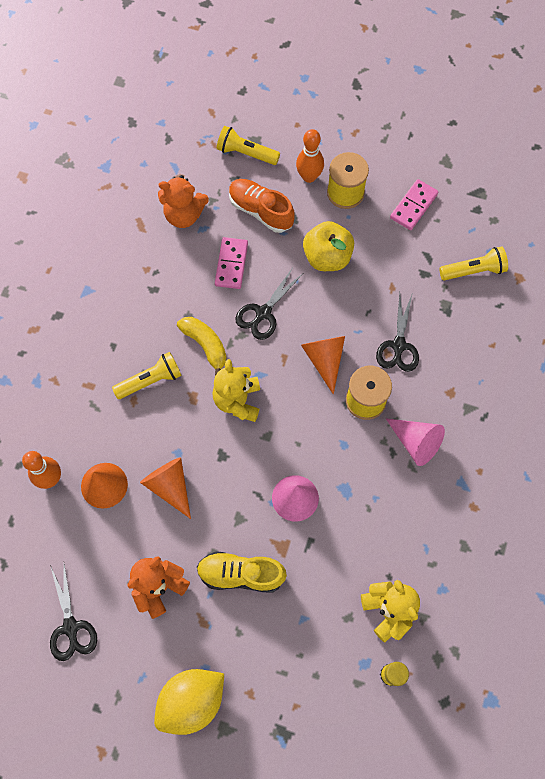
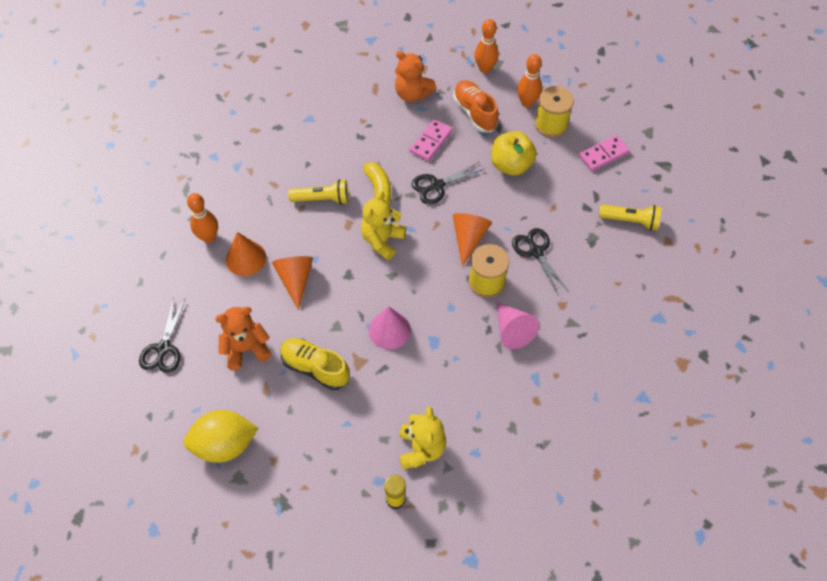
camera: 25 degrees right, 10 degrees down
yellow flashlight [217,126,280,165] -> orange bowling pin [475,19,499,73]
black scissors [376,292,419,372] -> black scissors turned 120 degrees clockwise [512,228,569,296]

